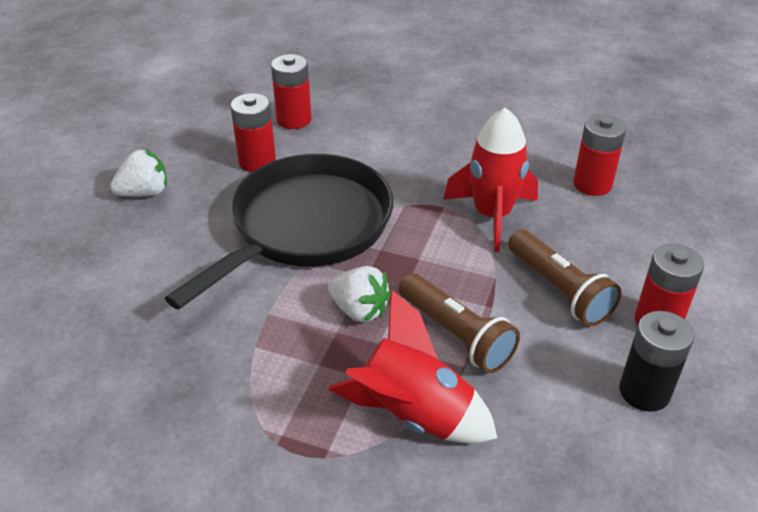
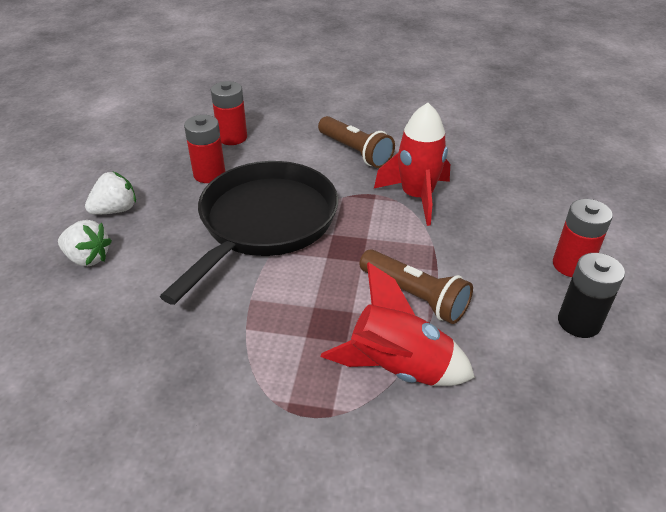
camera: 10 degrees left, 0 degrees up
white strawberry [328,266,391,322] -> white strawberry moved to [58,220,112,266]
brown flashlight [508,229,621,326] -> brown flashlight moved to [318,116,395,168]
red battery [573,114,626,196] -> none

